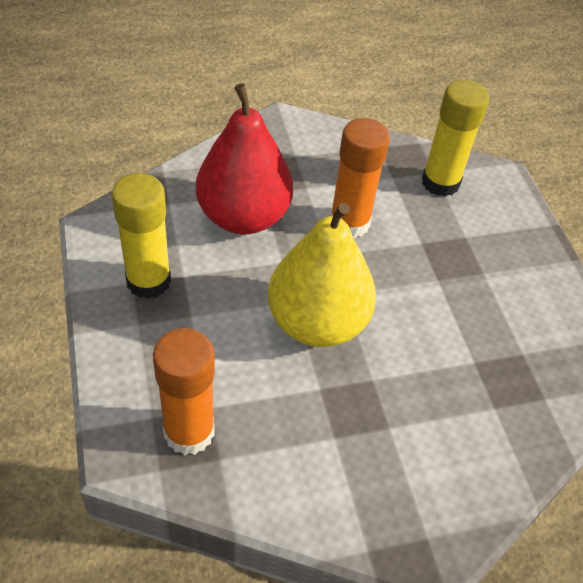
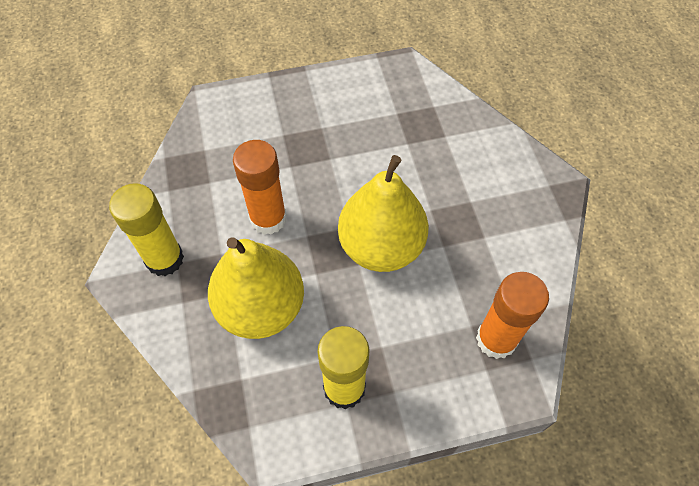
camera: 85 degrees left, 10 degrees up
red pear [196,83,293,235] -> yellow pear [208,237,304,339]
yellow glue stick [422,80,489,197] -> yellow glue stick moved to [109,183,184,276]

